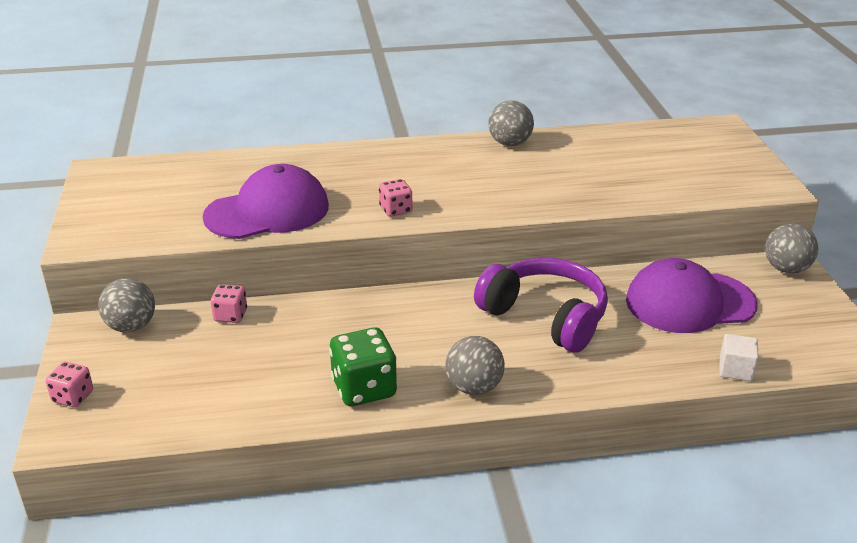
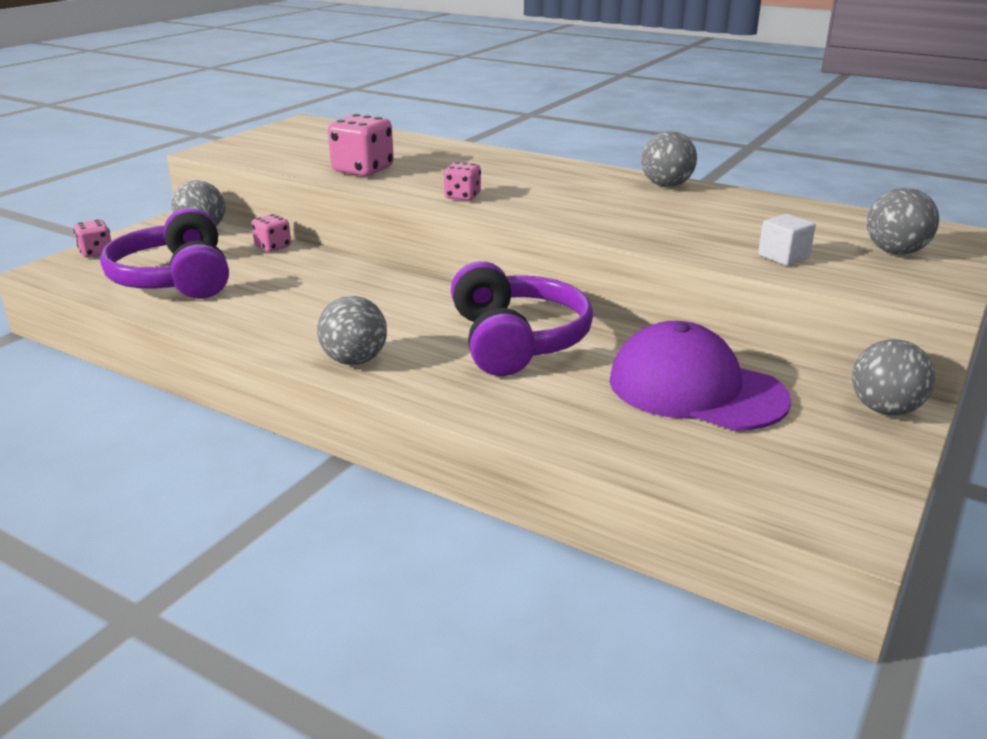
camera: 40 degrees right, 5 degrees down
purple cap [203,164,329,239] -> pink dice [328,114,394,176]
green dice [329,327,397,406] -> none
white cube [720,334,759,381] -> white cube moved to [758,214,816,266]
none -> purple headphones [100,208,229,299]
none -> grey ball [867,188,939,255]

